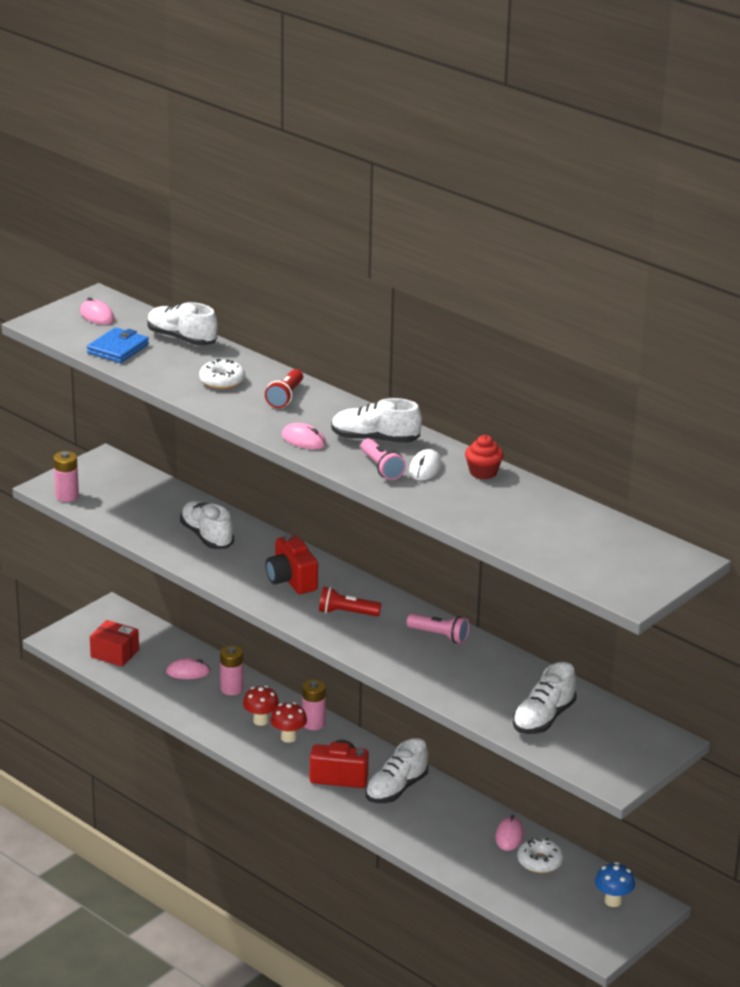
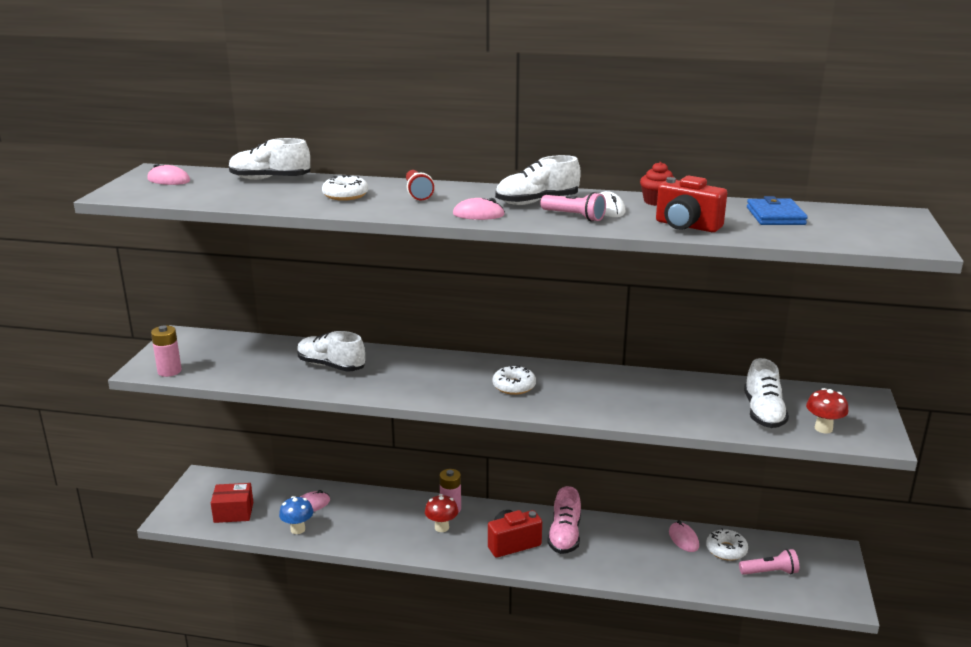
camera: 30 degrees left, 5 degrees down
blue wallet [87,327,149,363] -> blue wallet moved to [747,196,808,225]
pink battery [220,646,243,695] -> none
red mushroom [243,686,279,726] -> red mushroom moved to [806,388,848,434]
red camera [266,534,318,594] -> red camera moved to [656,175,727,232]
red flashlight [319,587,381,616] -> white donut [493,365,536,395]
white shoe [365,738,428,803] -> pink shoe [547,486,581,554]
pink flashlight [407,614,470,643] -> pink flashlight moved to [739,549,799,575]
blue mushroom [595,862,635,907] -> blue mushroom moved to [279,496,313,534]

